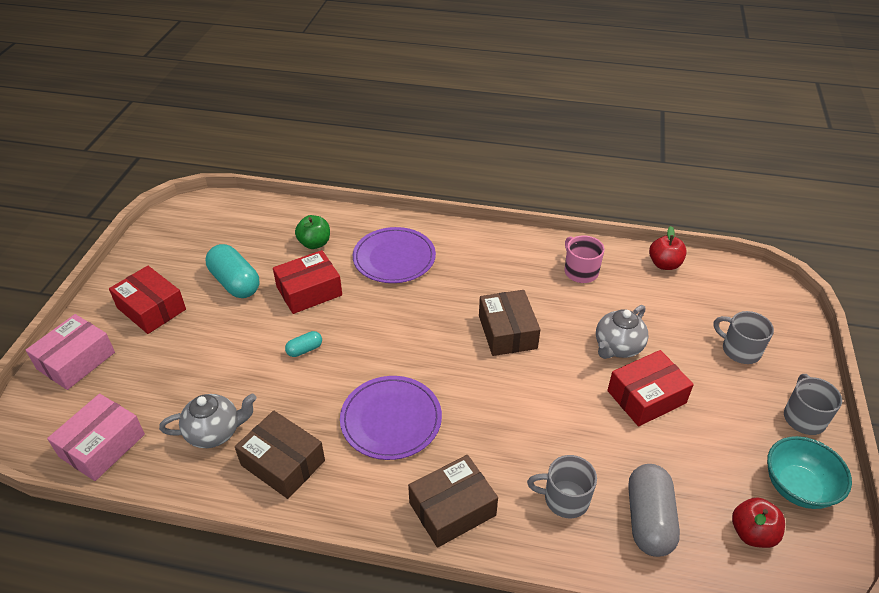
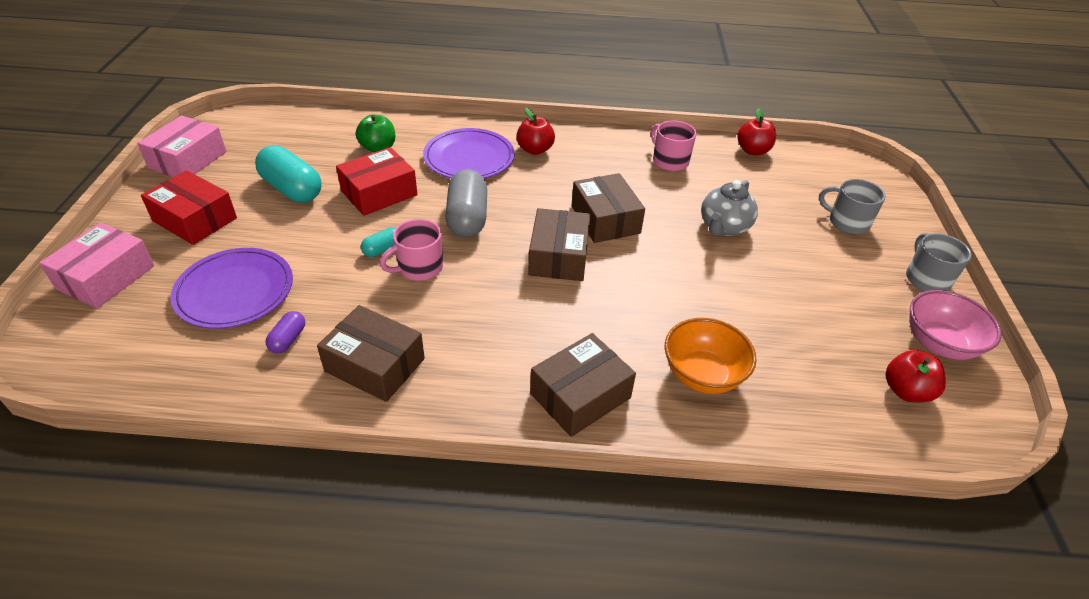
camera: 10 degrees left, 0 degrees up
pink box [47,394,145,481] -> pink box moved to [137,116,226,177]
grey teapot [159,394,257,448] -> purple capsule [265,311,305,353]
purple plate [340,376,442,460] -> purple plate moved to [170,248,293,329]
grey mug [527,455,597,518] -> orange bowl [665,318,757,394]
red box [607,350,694,426] -> none
grey capsule [628,464,680,557] -> grey capsule moved to [445,169,487,237]
turquoise bowl [767,436,852,509] -> pink bowl [909,290,1002,360]
none -> pink mug [380,219,443,281]
none -> red apple [516,108,555,155]
none -> brown box [528,208,591,281]

